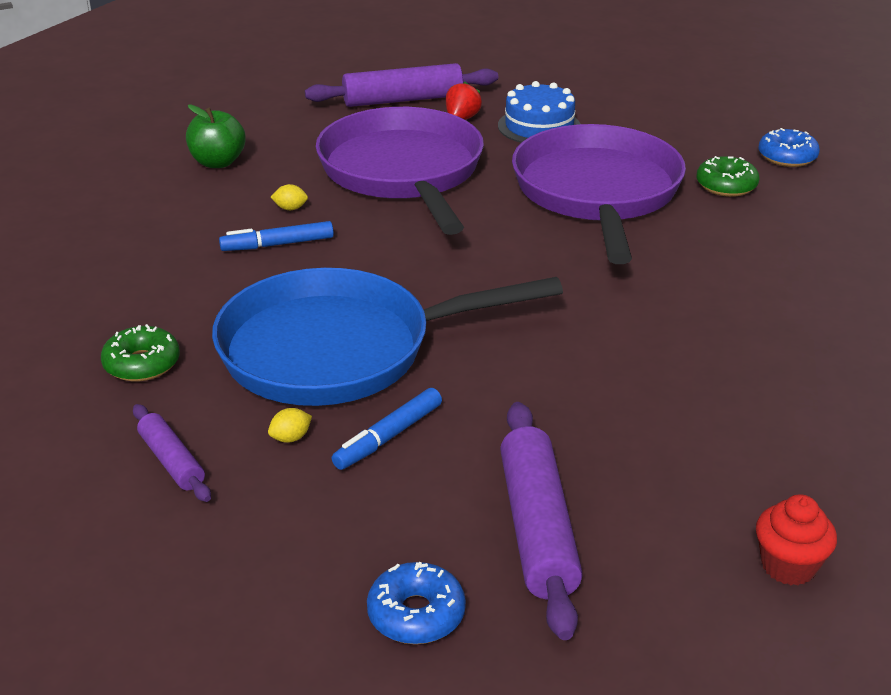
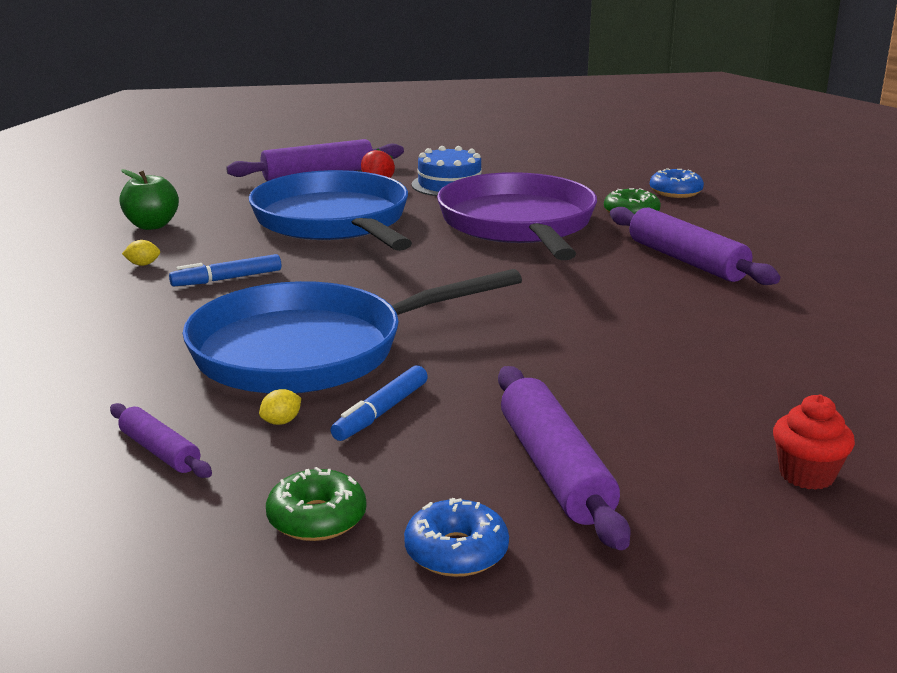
camera: 10 degrees left, 10 degrees down
green donut [101,324,180,382] -> green donut moved to [266,467,366,541]
yellow lemon [271,184,308,210] -> yellow lemon moved to [122,240,160,266]
purple pan [316,107,484,235] -> blue pan [249,170,412,251]
none -> purple rolling pin [610,207,780,285]

